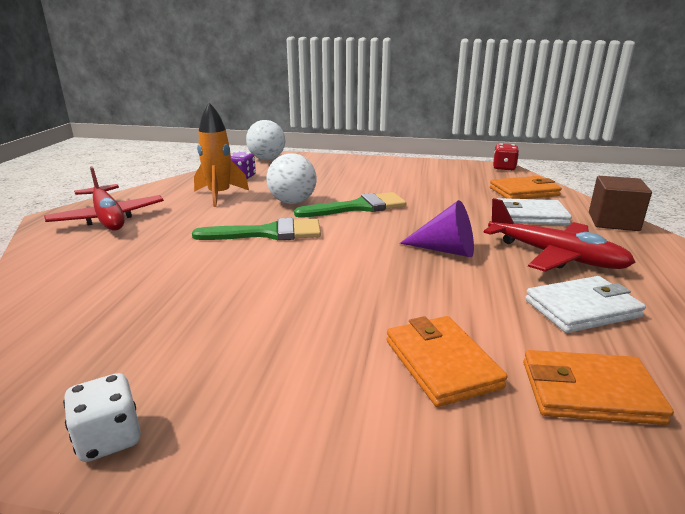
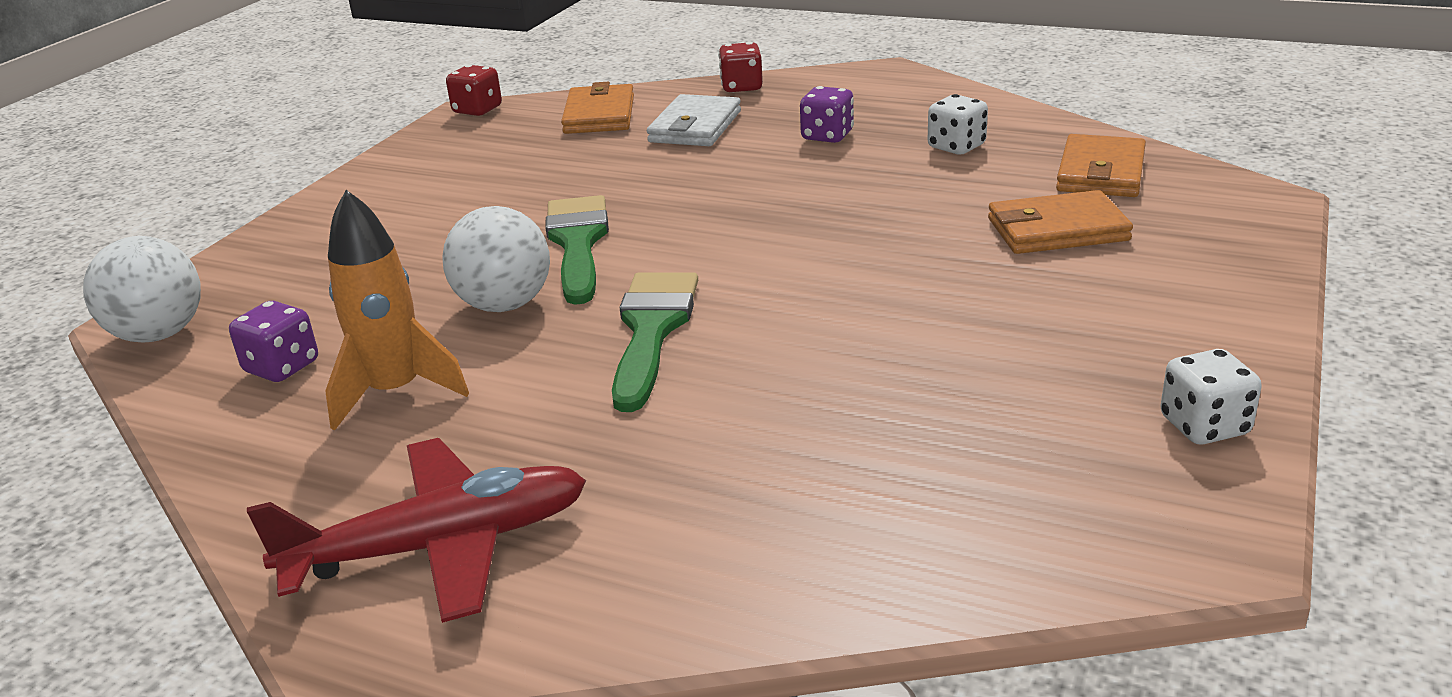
camera: 75 degrees left, 5 degrees up
purple cone [400,200,474,257] -> none
red plane [483,198,636,272] -> purple dice [800,86,854,143]
white wallet [525,276,646,333] -> white dice [928,94,988,154]
brown cube [589,176,652,231] -> red dice [718,42,763,93]

